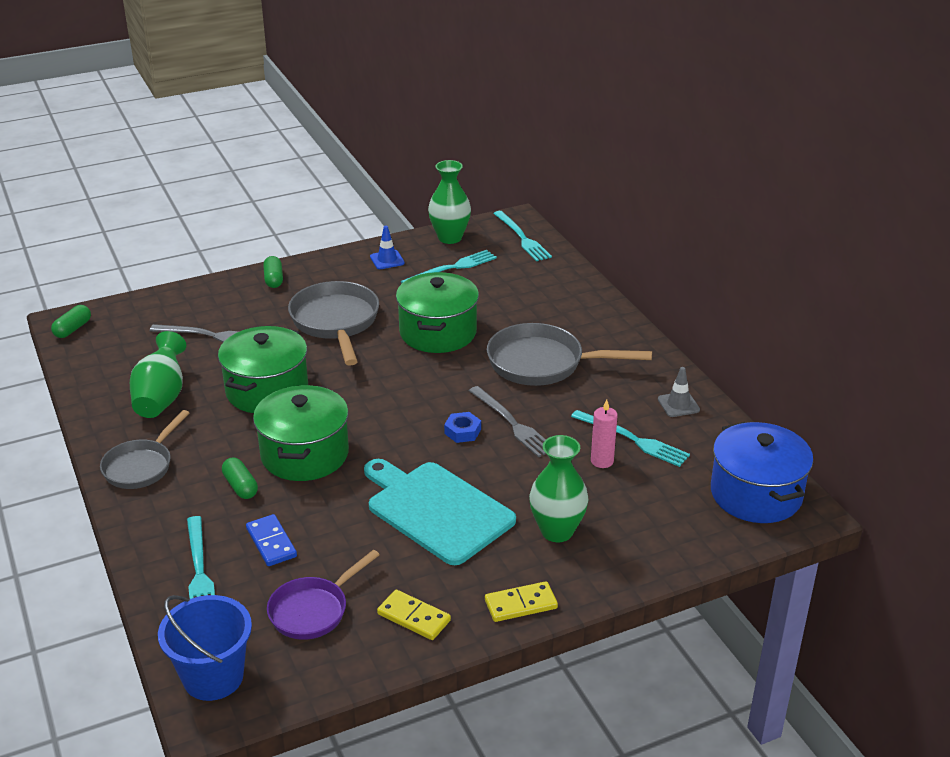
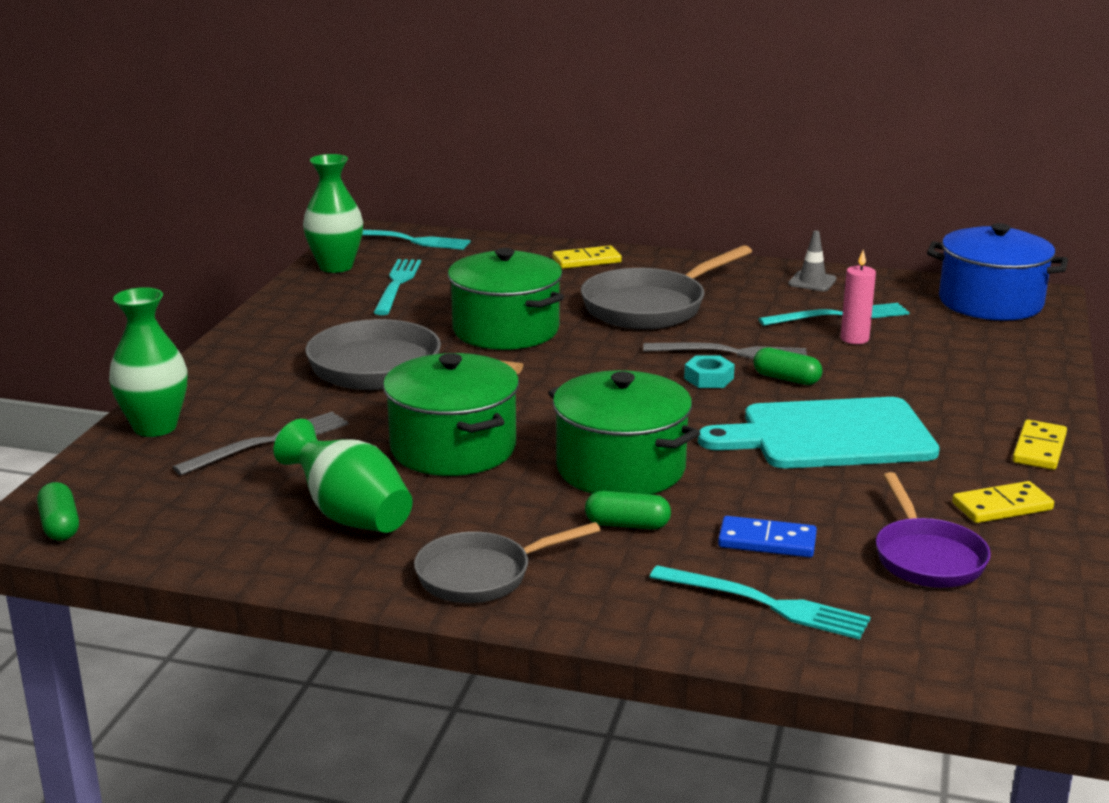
camera: 50 degrees left, 10 degrees down
grey pan [100,410,189,489] -> grey pan turned 90 degrees clockwise [414,522,600,603]
blue bucket [158,595,252,701] -> none
green capsule [263,256,283,288] -> green capsule moved to [753,347,822,385]
blue traffic cone [370,226,405,269] -> none
blue nut [444,412,481,443] -> turquoise nut [684,355,735,388]
green vase [529,435,589,542] -> green vase moved to [109,287,187,437]
none -> yellow domino [553,246,622,269]

